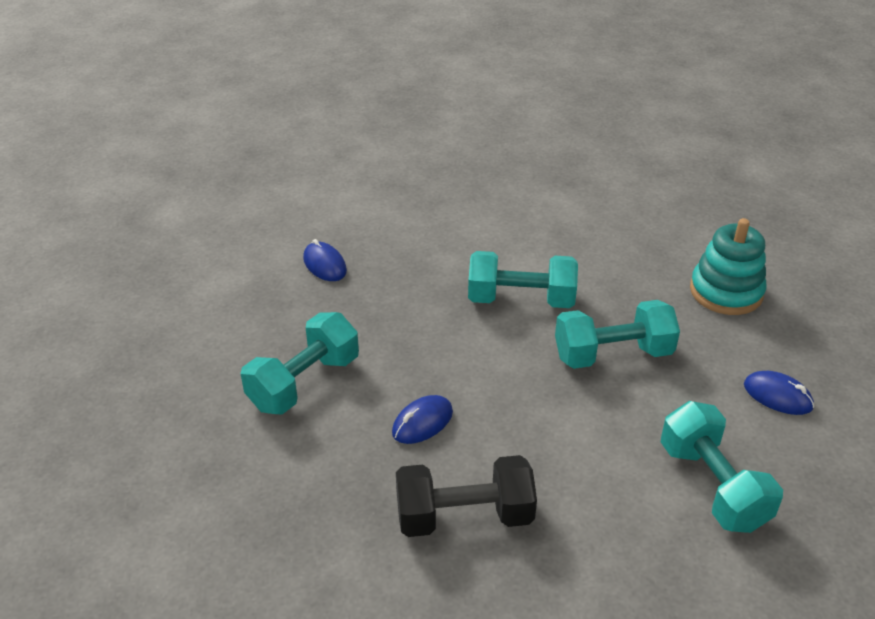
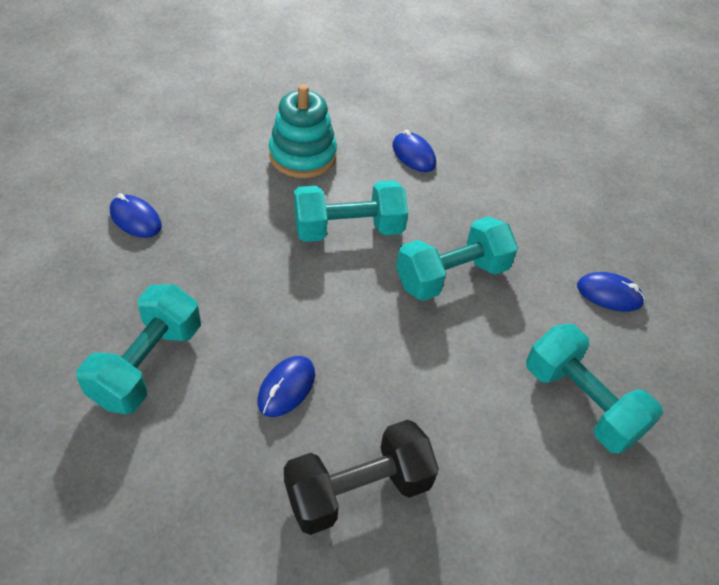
camera: 20 degrees left, 10 degrees up
turquoise stacking toy [690,218,766,315] -> turquoise stacking toy moved to [269,84,337,178]
none -> blue mouse [393,130,436,172]

